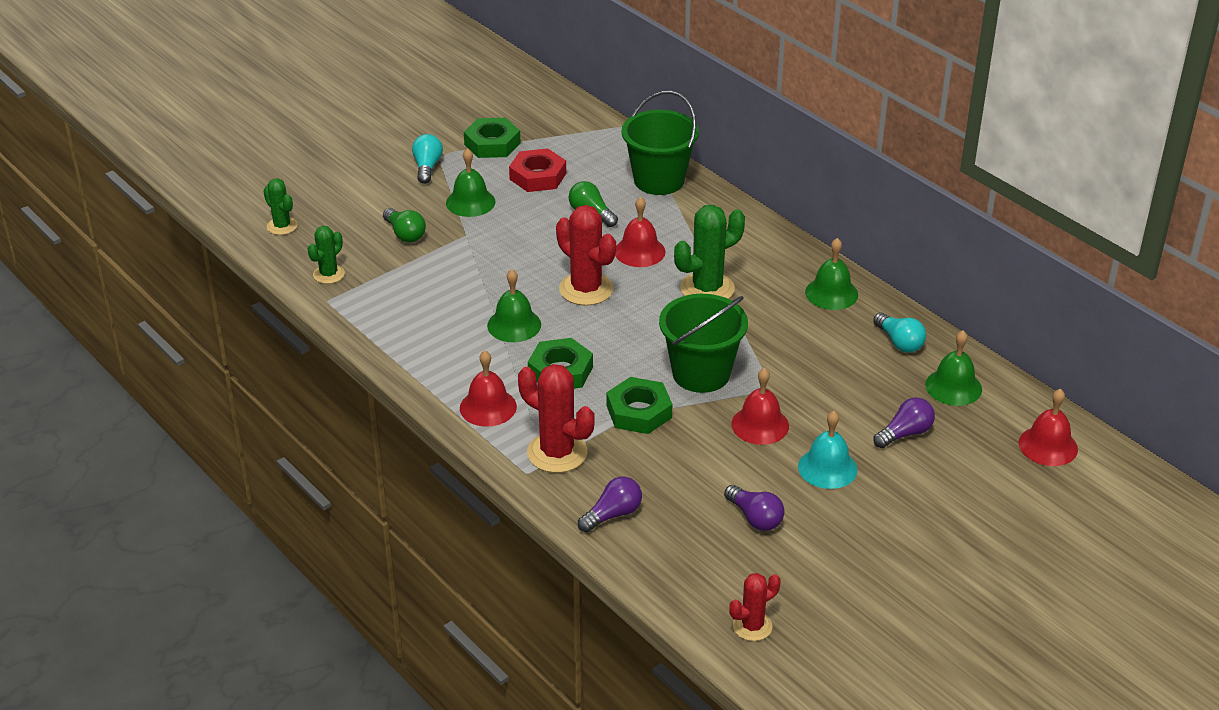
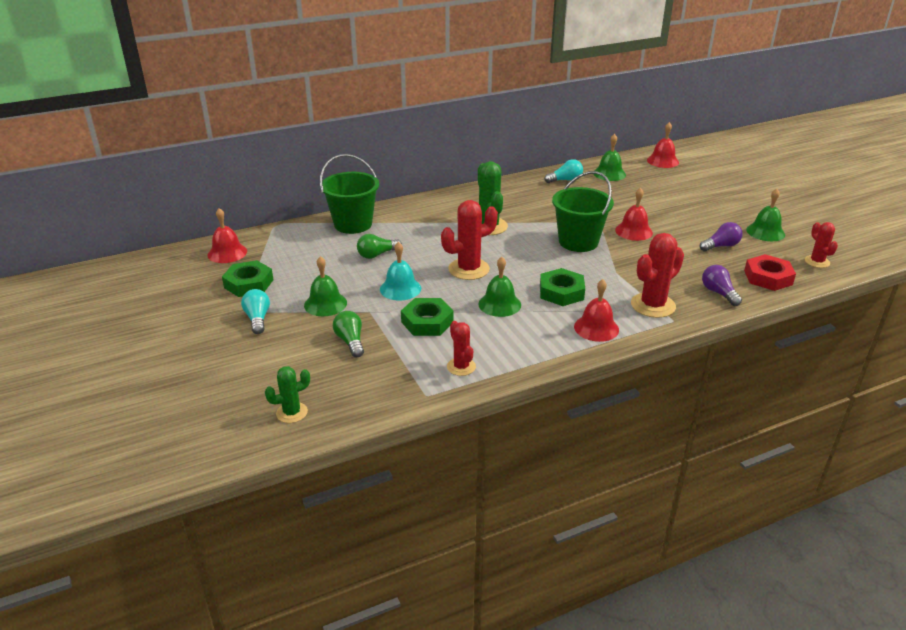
camera: 75 degrees left, 5 degrees down
green cactus [307,226,345,284] -> none
green light bulb [383,208,426,242] -> green light bulb turned 90 degrees counterclockwise [333,311,364,357]
turquoise light bulb [412,134,443,184] -> turquoise light bulb turned 60 degrees clockwise [241,289,270,334]
red nut [509,148,566,192] -> red nut moved to [744,254,796,291]
green nut [607,377,672,434] -> green nut moved to [401,298,454,336]
red bell [615,197,666,267] -> red bell moved to [208,208,247,263]
turquoise bell [798,411,858,489] -> turquoise bell moved to [380,242,421,301]
green bell [805,238,858,310] -> green bell moved to [746,189,785,241]
purple light bulb [873,397,935,448] -> none
none -> red cactus [447,321,476,376]

